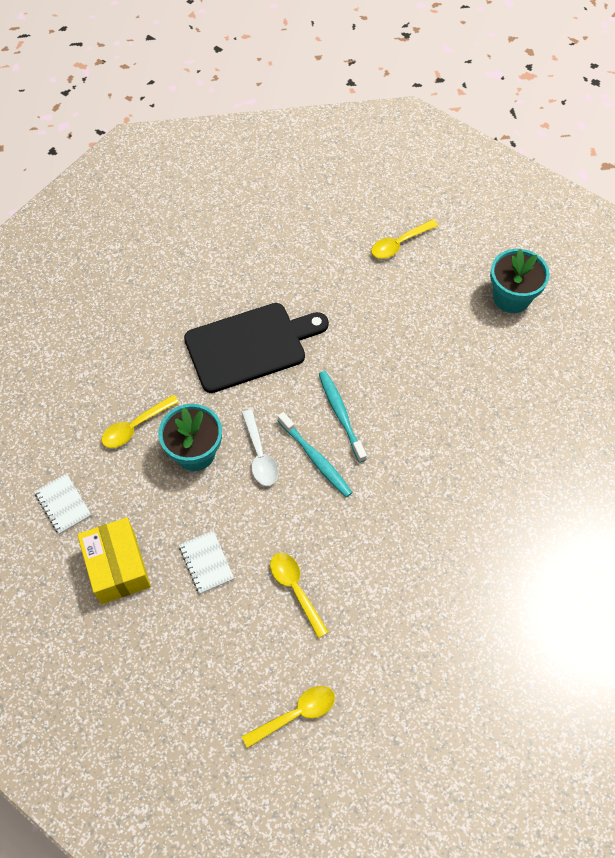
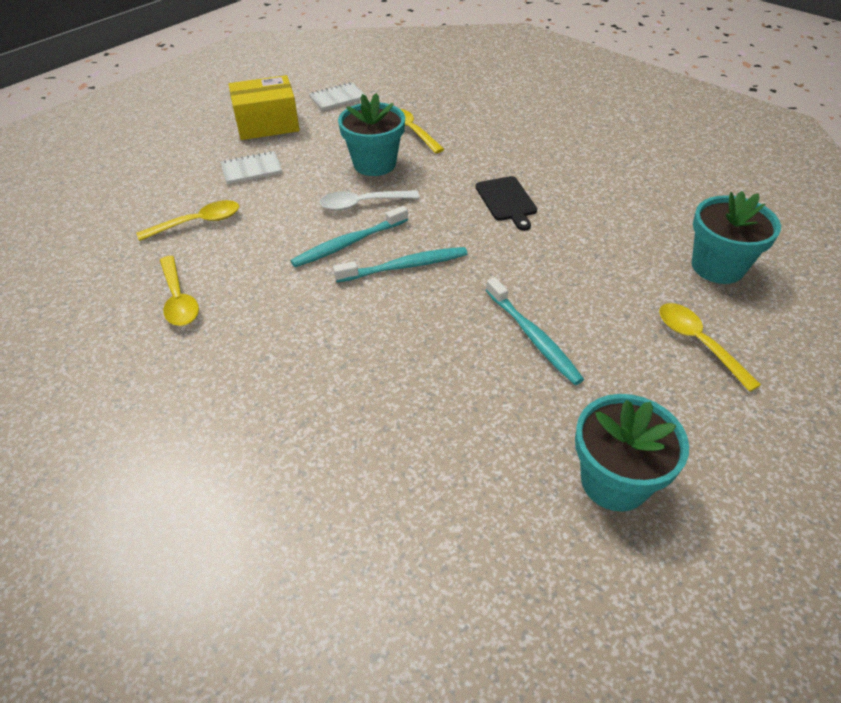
camera: 95 degrees right, 15 degrees down
black cutting board [184,303,329,393] -> black cutting board [476,176,537,231], size x0.50
yellow spoon [242,686,335,749] -> yellow spoon moved to [160,256,199,326]
none -> turquoise toothbrush [486,277,584,385]
none -> turquoise flower pot [692,191,781,284]

